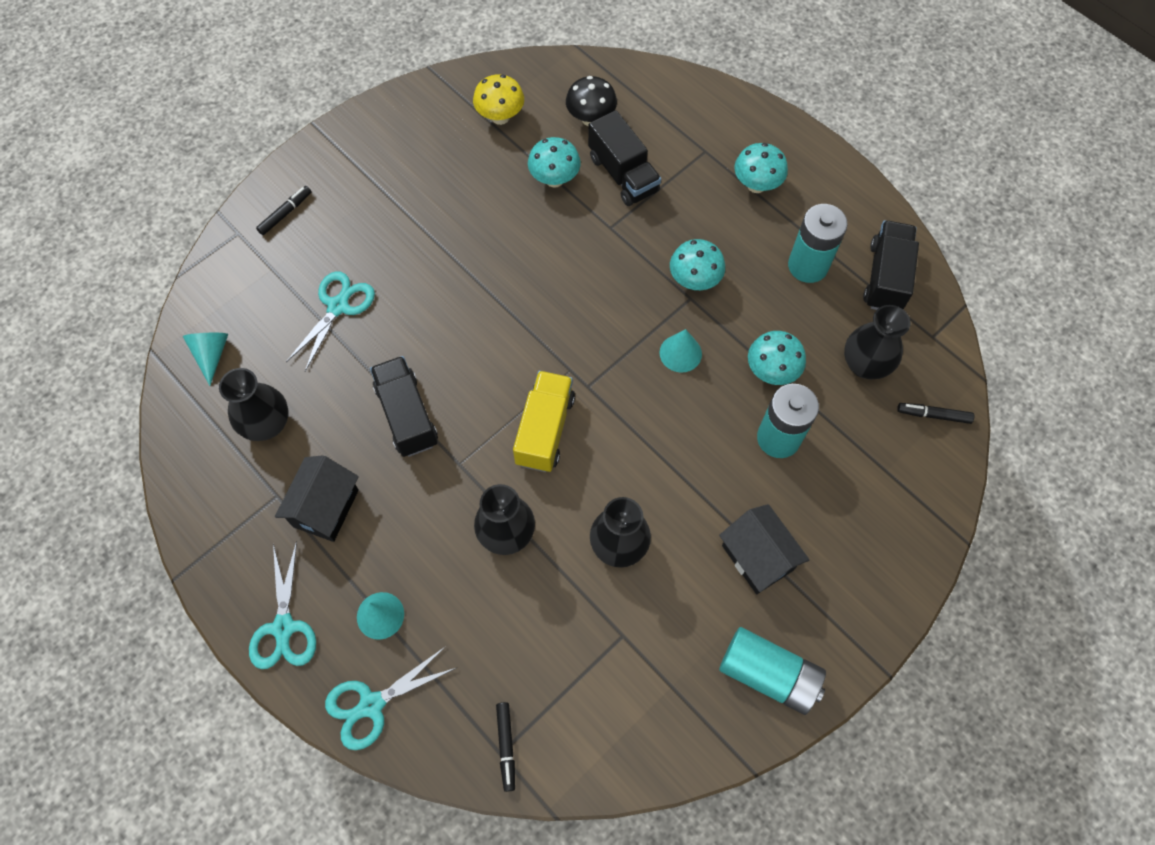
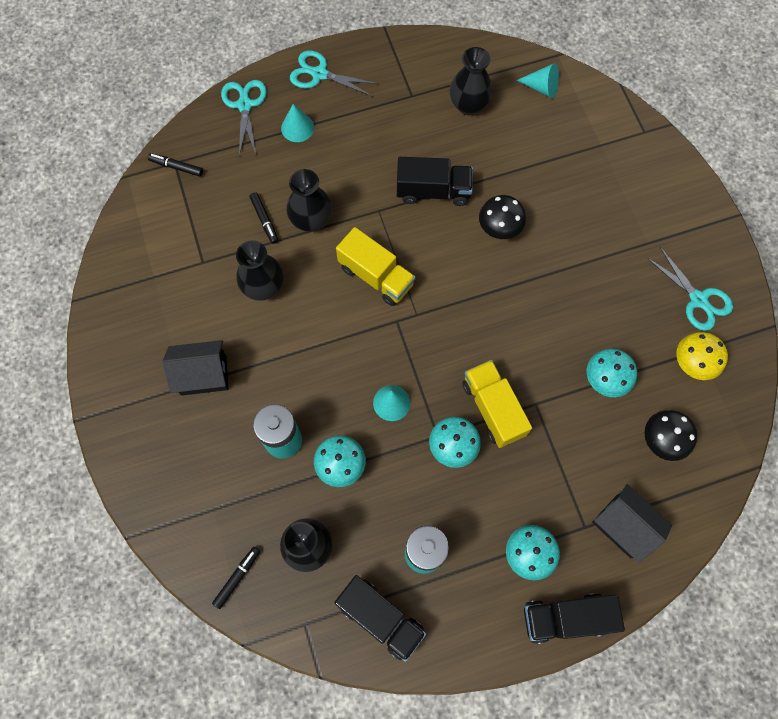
camera: 115 degrees right, 5 degrees up
black marker [256,186,311,235] -> black marker moved to [250,192,278,244]
black house [275,455,359,542] -> black house moved to [592,484,672,563]
turquoise scissors [286,271,375,371] -> turquoise scissors moved to [646,247,733,331]
black truck [588,110,661,206] -> black truck moved to [524,593,625,644]
turquoise battery [719,627,826,715] -> none
none -> yellow truck [462,360,532,448]
none -> black mushroom [479,195,526,239]

